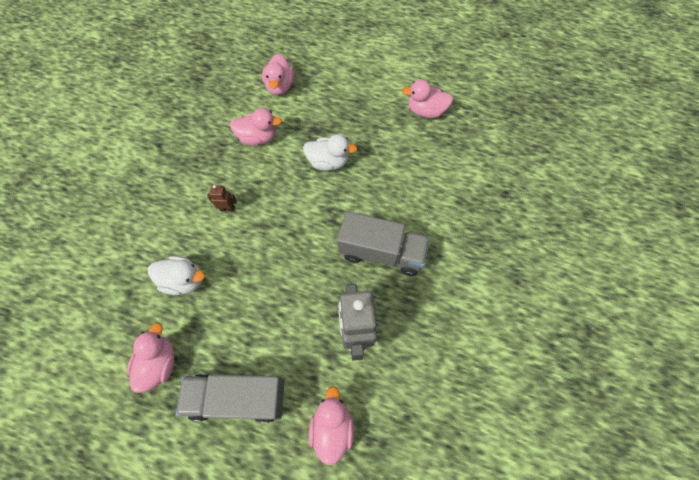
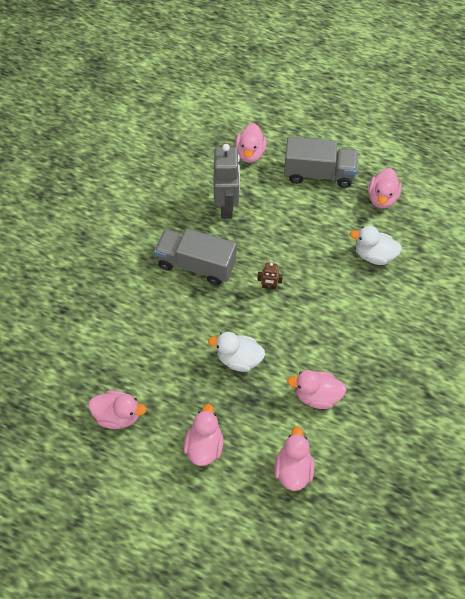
camera: 175 degrees left, 5 degrees down
brown robot [207,185,237,212] -> brown robot moved to [257,263,283,289]
none -> pink duck [184,404,224,466]

